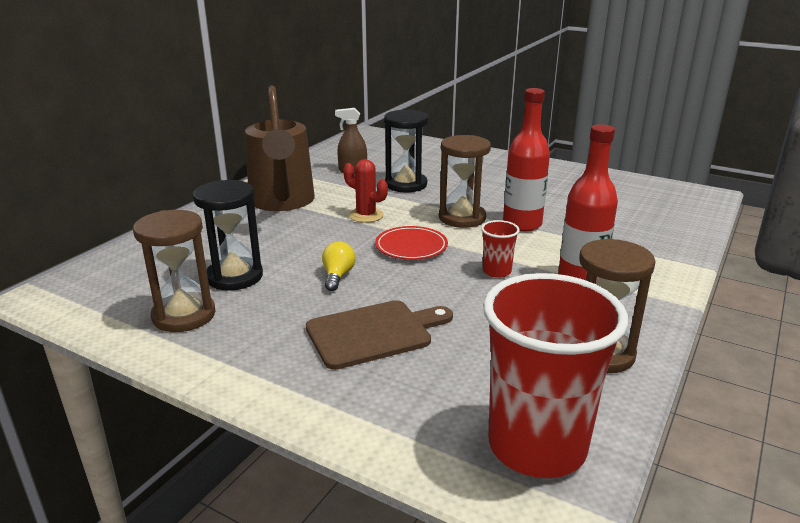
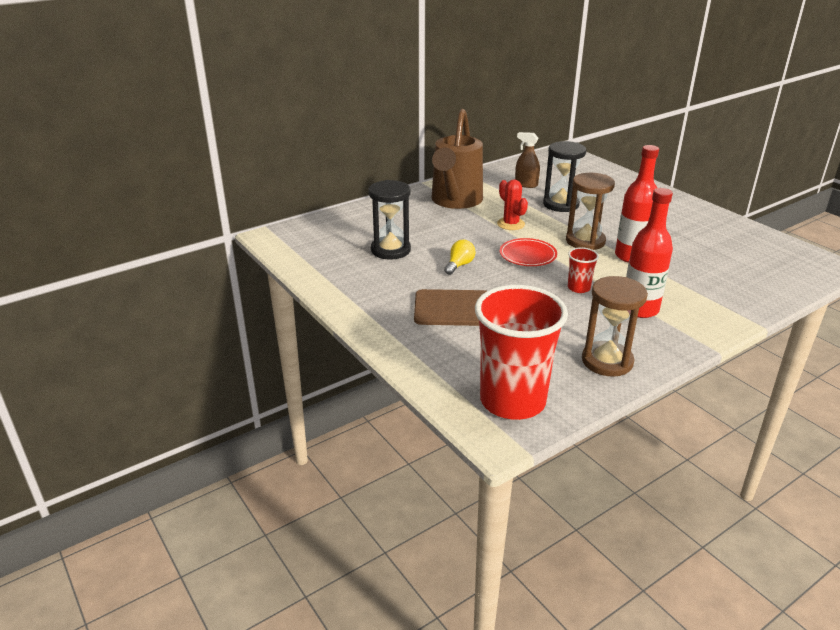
camera: 25 degrees right, 5 degrees up
brown hourglass [133,210,216,332] -> none

